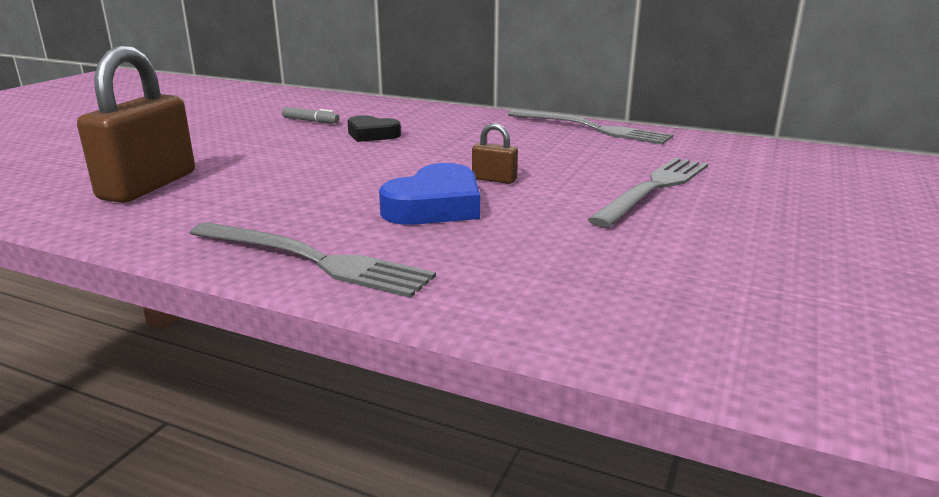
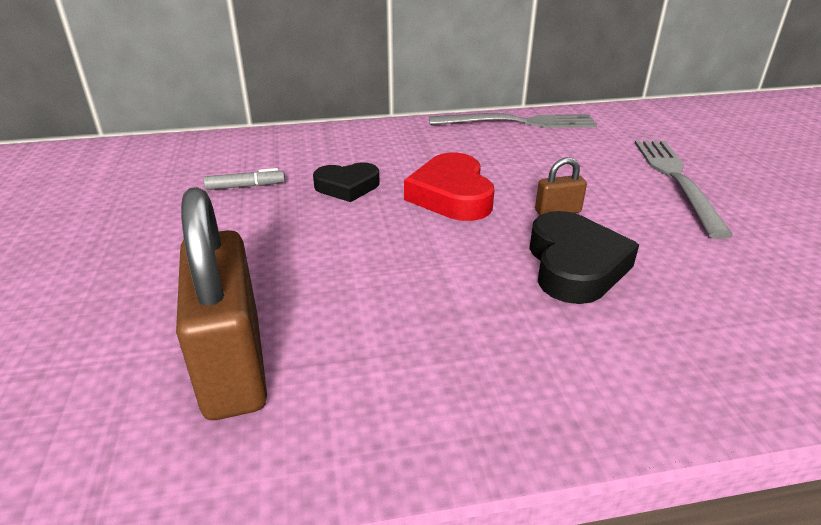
camera: 35 degrees left, 10 degrees up
grey fork [189,222,436,298] -> none
blue heart [379,163,480,225] -> black heart [529,211,639,304]
none -> red heart [404,153,494,221]

